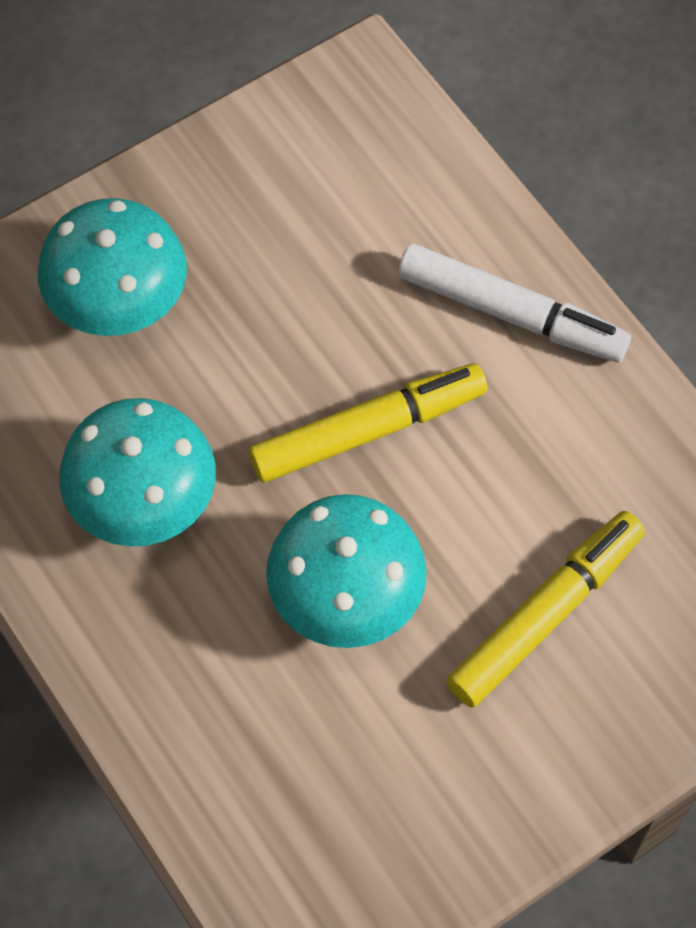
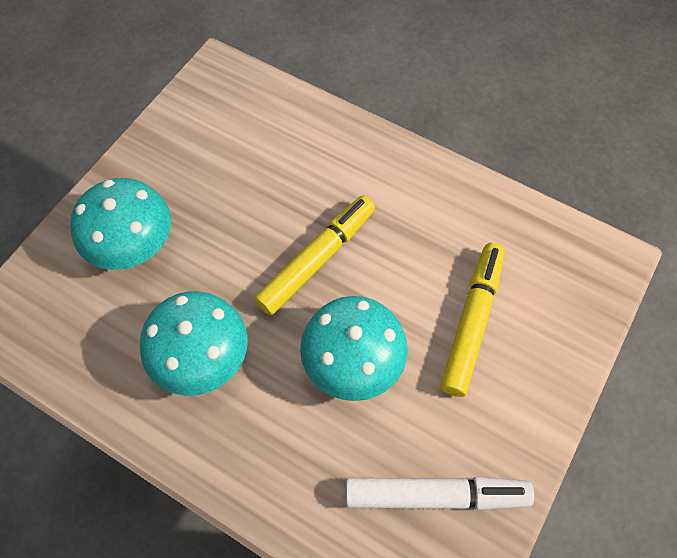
camera: 25 degrees left, 0 degrees up
white marker [398,244,631,362] -> white marker moved to [346,477,534,511]

